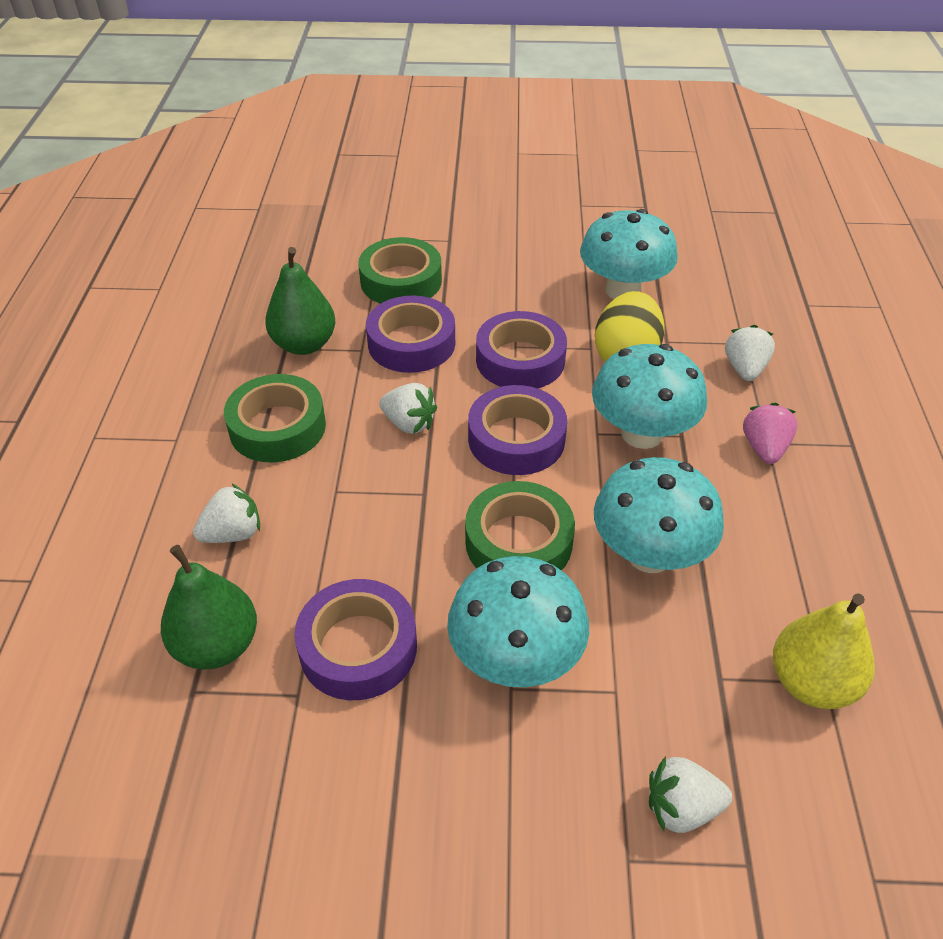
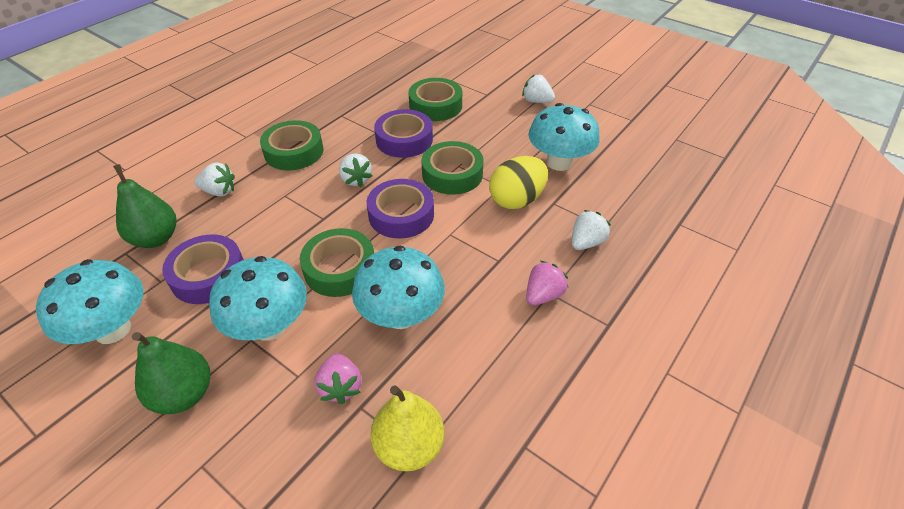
camera: 35 degrees right, 0 degrees up
green pear [265,247,335,355] -> green pear moved to [132,332,210,414]
purple tape [476,311,567,388] -> green tape [421,141,484,195]
turquoise mushroom [592,344,707,449] -> turquoise mushroom moved to [36,259,144,344]
white strawberry [649,756,732,833] -> white strawberry moved to [522,74,555,103]
none -> pink strawberry [315,353,362,404]

